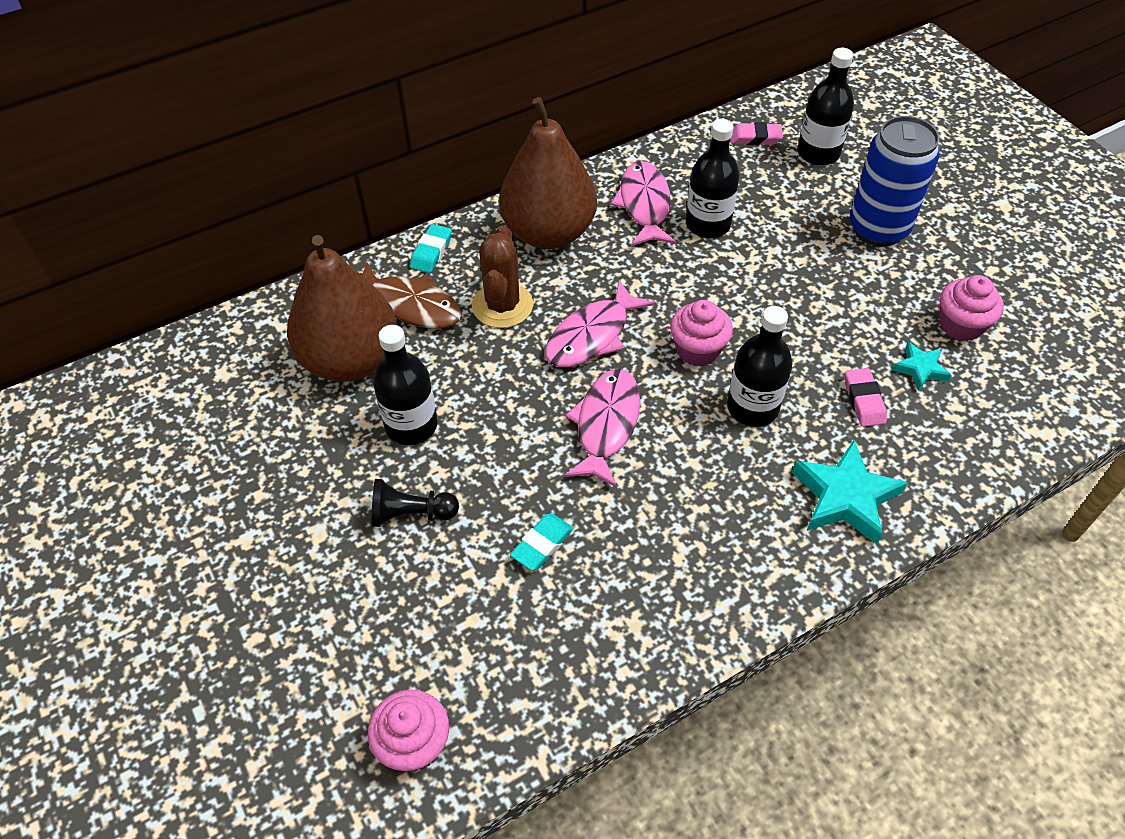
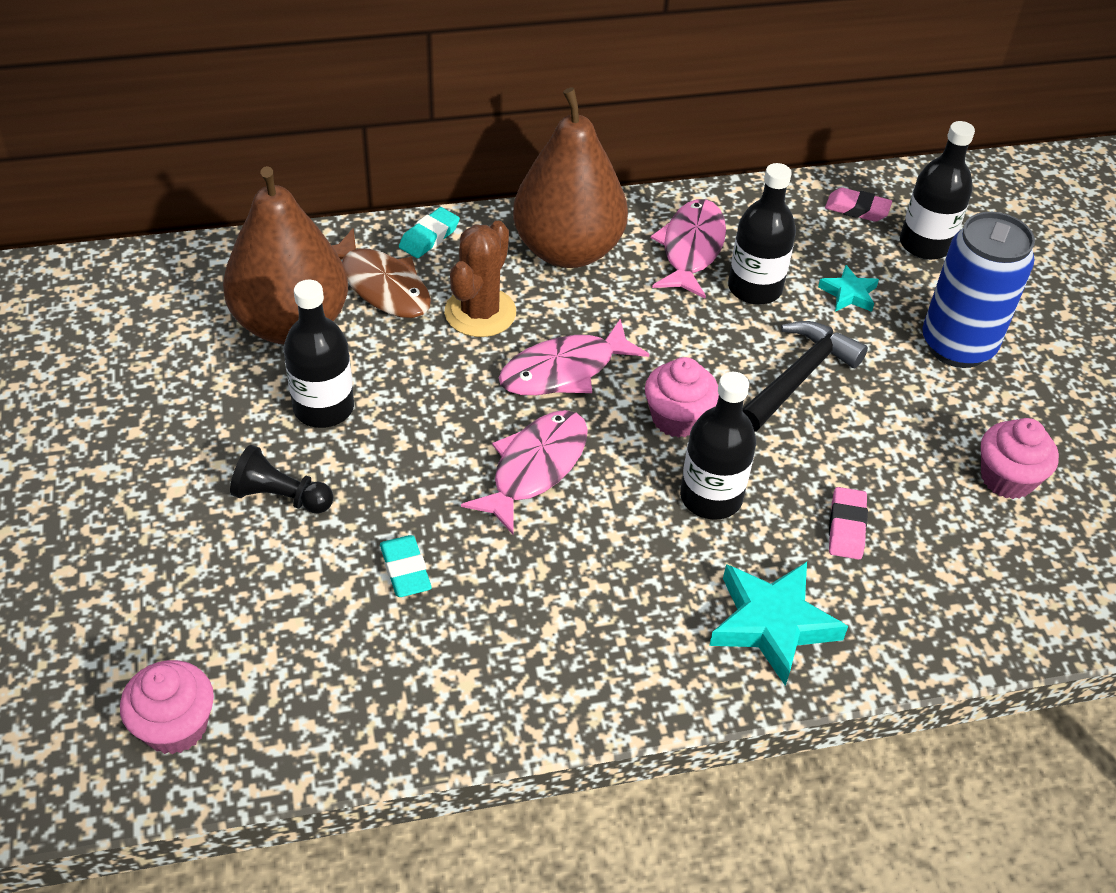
camera: 15 degrees right, 5 degrees down
turquoise eraser [510,514,574,571] -> turquoise eraser turned 75 degrees counterclockwise [380,535,432,597]
turquoise star [892,342,952,391] -> turquoise star moved to [818,265,879,312]
none -> black hammer [742,321,868,432]

